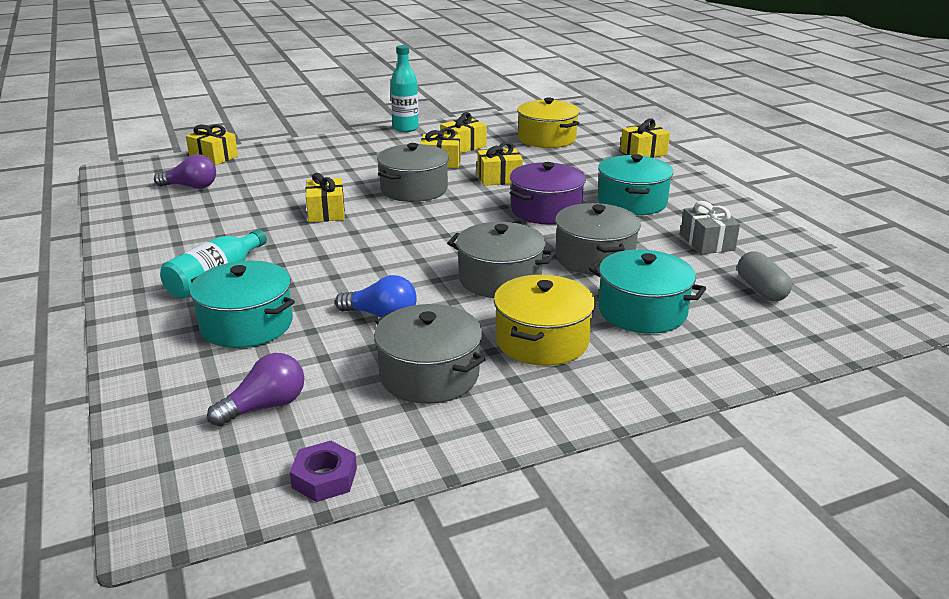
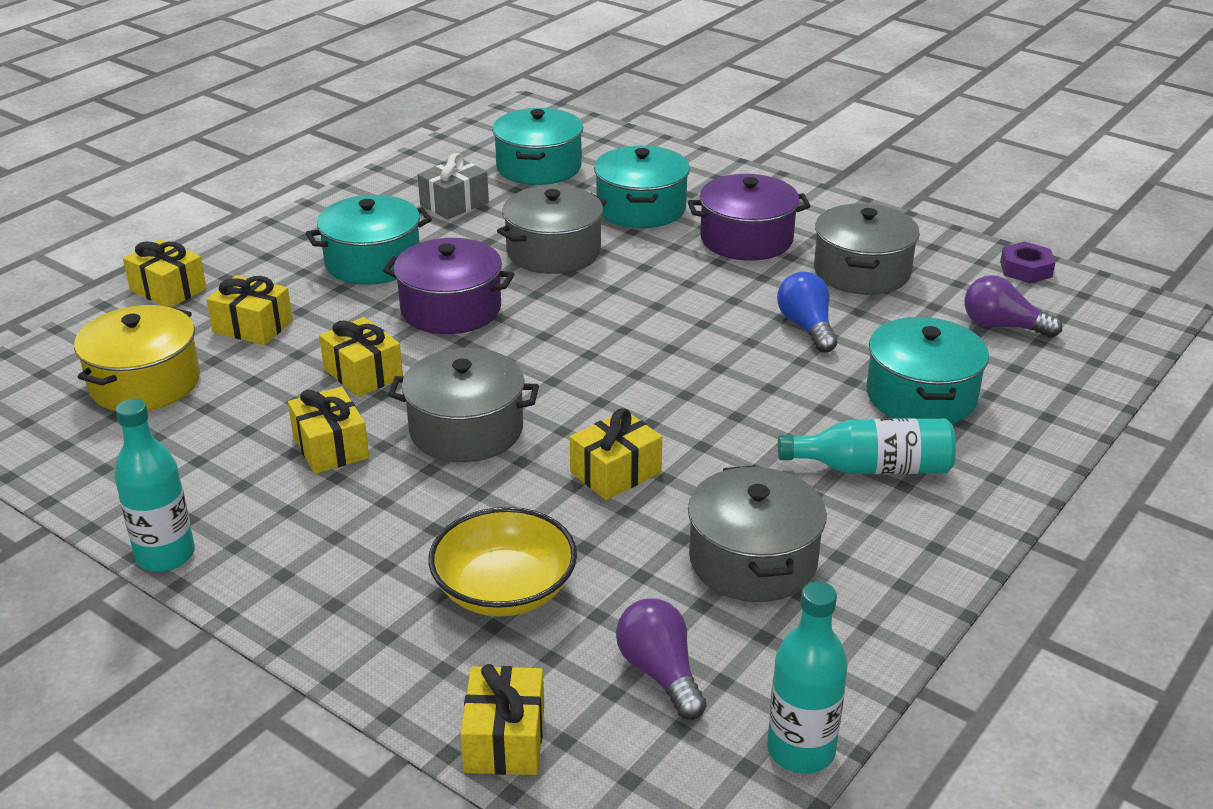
camera: 120 degrees left, 5 degrees up
yellow gift [440,112,487,153] -> yellow gift moved to [206,275,293,345]
grey pot [447,222,556,298] -> grey pot moved to [688,465,827,602]
yellow pot [494,275,595,366] -> purple pot [688,174,811,261]
grey capsule [738,252,792,301] -> turquoise pot [492,108,583,185]
none -> yellow bowl [428,507,577,616]
none -> turquoise bottle [767,582,848,774]

